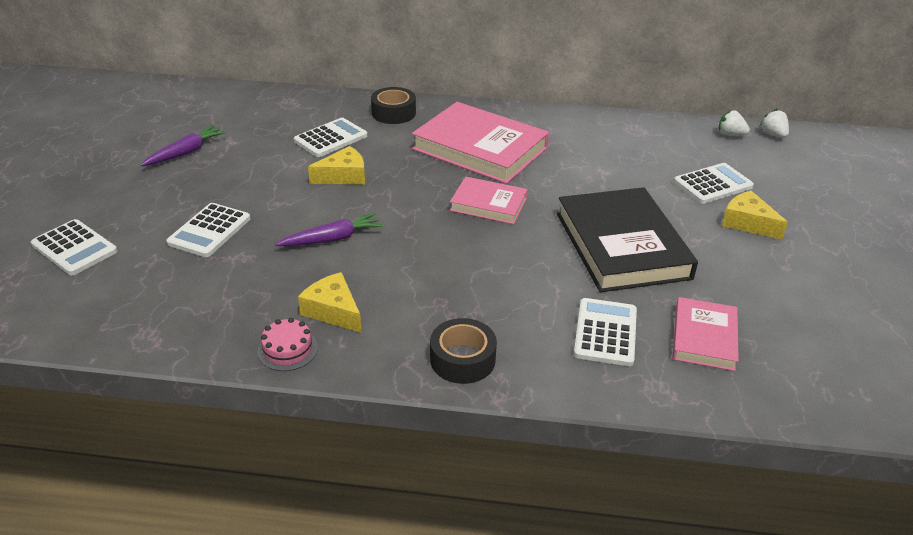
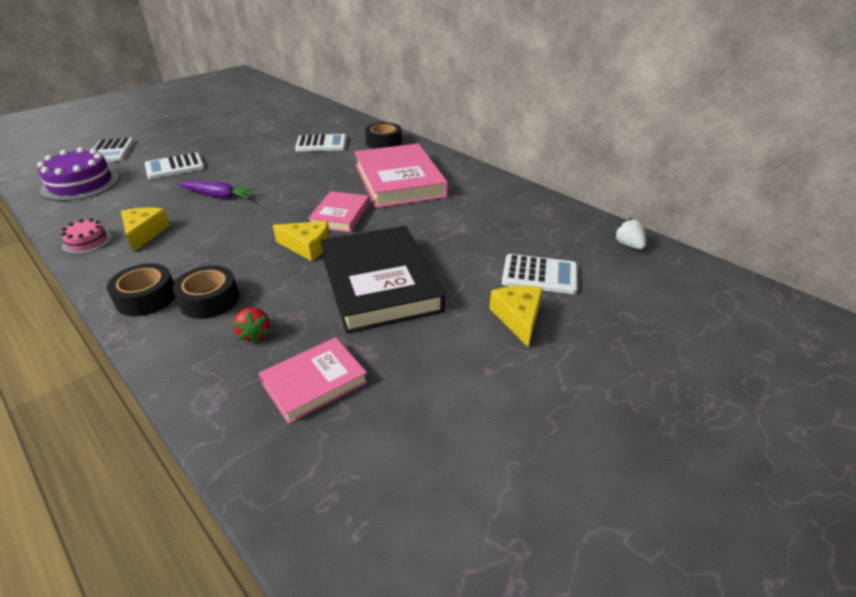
camera: 40 degrees right, 0 degrees up
purple carrot [141,125,226,166] -> none
yellow cheese [308,146,365,184] -> yellow cheese moved to [273,221,330,261]
pink book [450,177,528,224] -> pink book turned 45 degrees clockwise [308,191,370,232]
black book [557,187,698,292] -> black book turned 45 degrees counterclockwise [320,226,446,333]
white calculator [574,298,637,366] -> red strawberry [233,307,270,344]
white strawberry [759,109,789,138] -> none
none -> purple cake [37,147,120,201]
none -> black tape [173,265,239,319]

